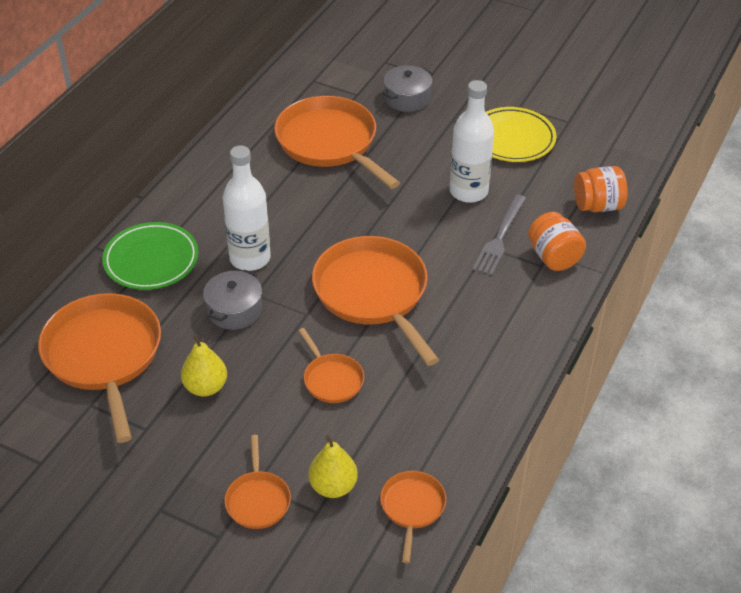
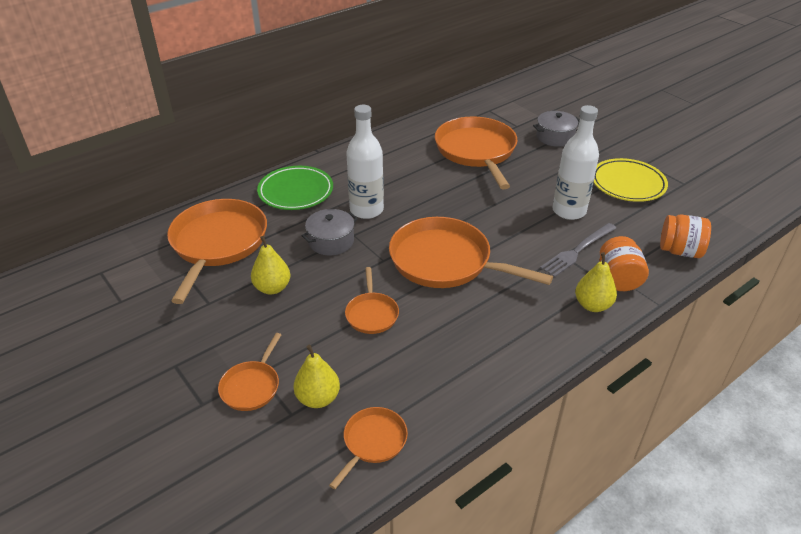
camera: 25 degrees right, 5 degrees down
orange pan [312,236,439,366] -> orange pan turned 60 degrees counterclockwise [389,217,553,288]
none -> yellow pear [575,252,617,312]

